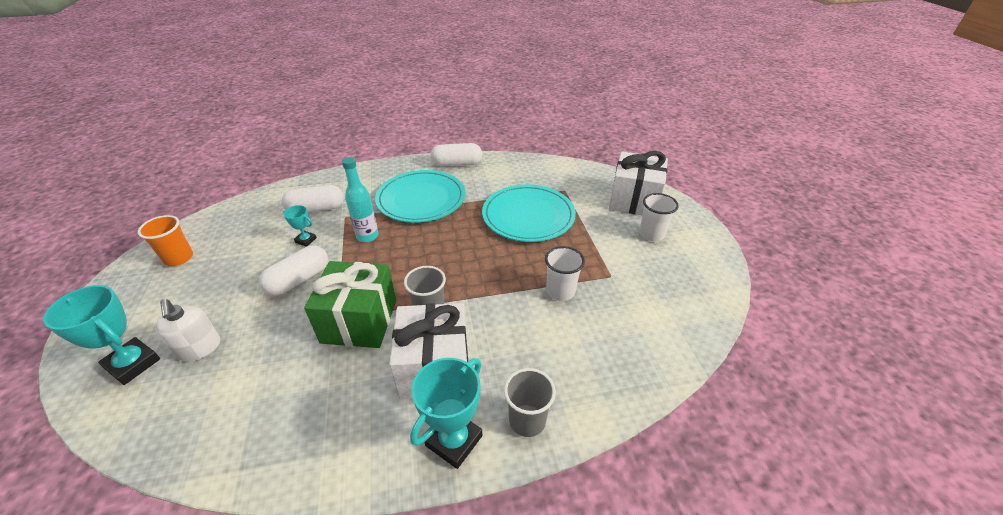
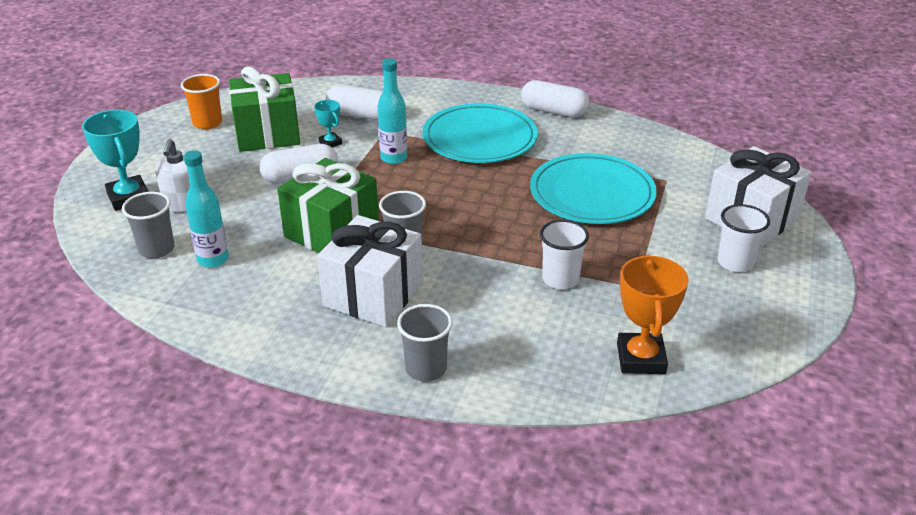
camera: 30 degrees right, 5 degrees down
turquoise trophy [410,358,482,469] -> none
none -> grey cup [122,192,175,258]
none -> turquoise bottle [184,150,229,268]
none -> green gift [229,66,300,152]
none -> orange trophy [617,255,689,374]

